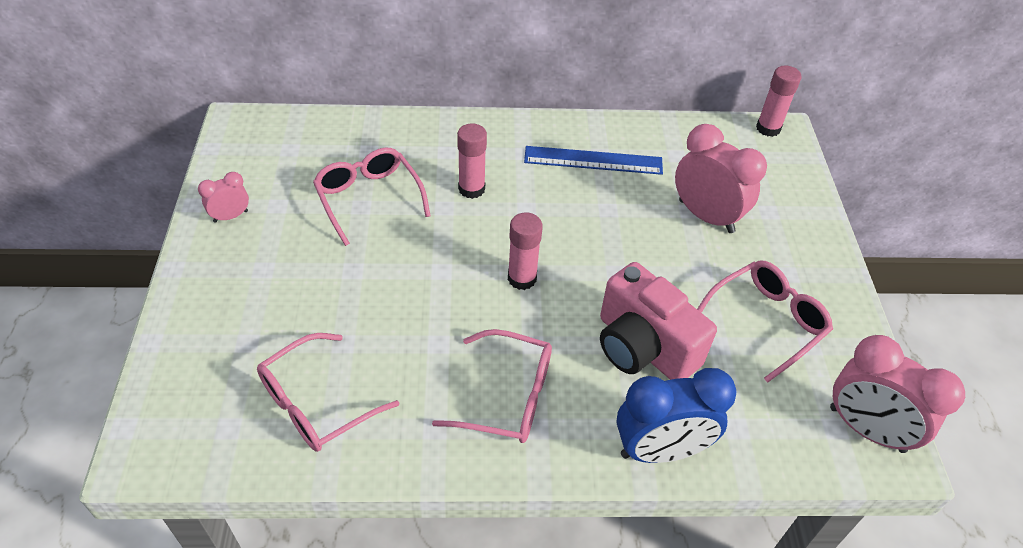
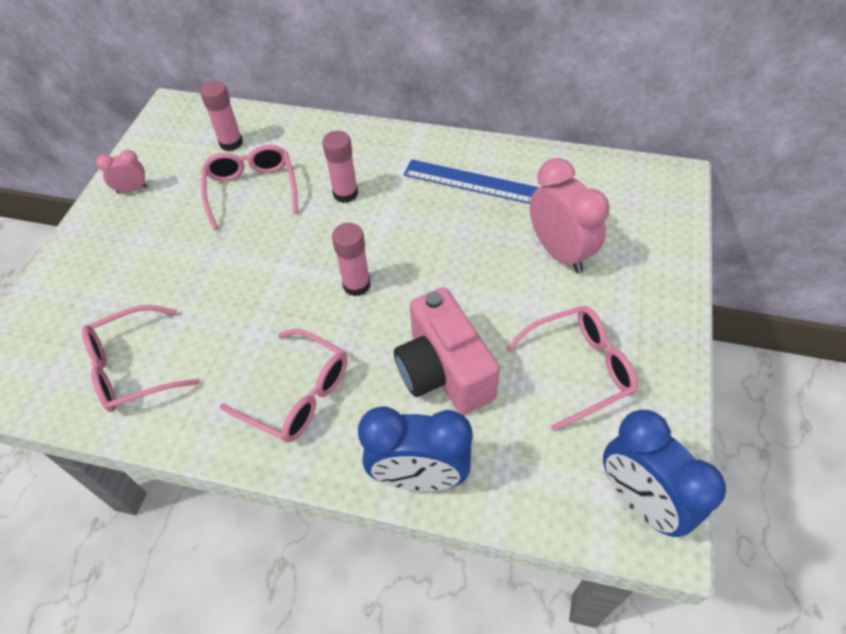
camera: 20 degrees right, 5 degrees up
pink glue stick [756,66,801,137] -> pink glue stick moved to [200,81,243,151]
pink clock [830,335,965,453] -> blue clock [603,410,726,537]

